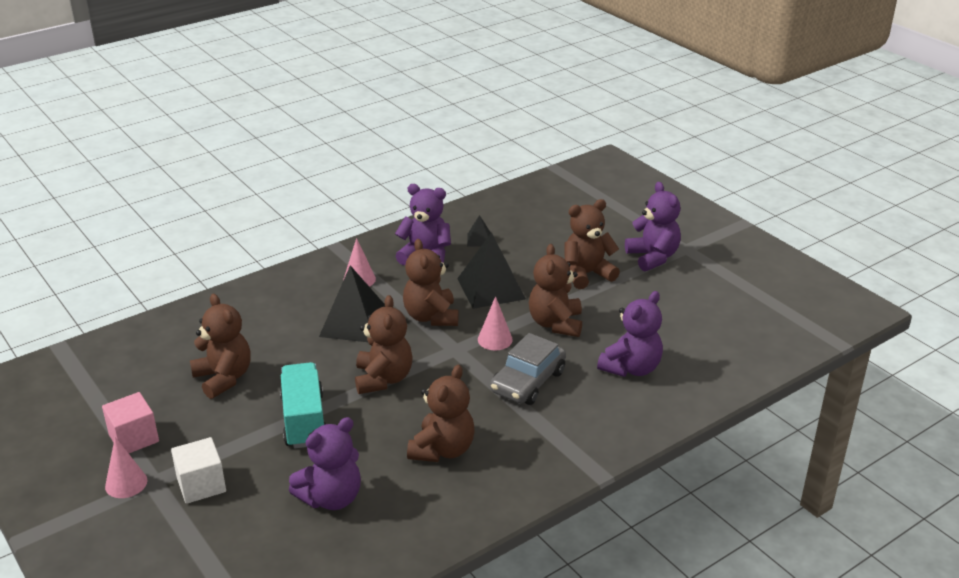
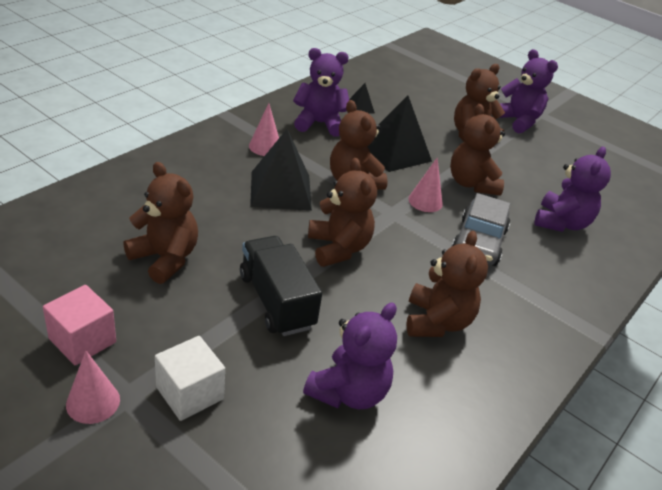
camera: 20 degrees left, 5 degrees up
turquoise truck [280,362,326,449] -> black truck [240,236,322,336]

